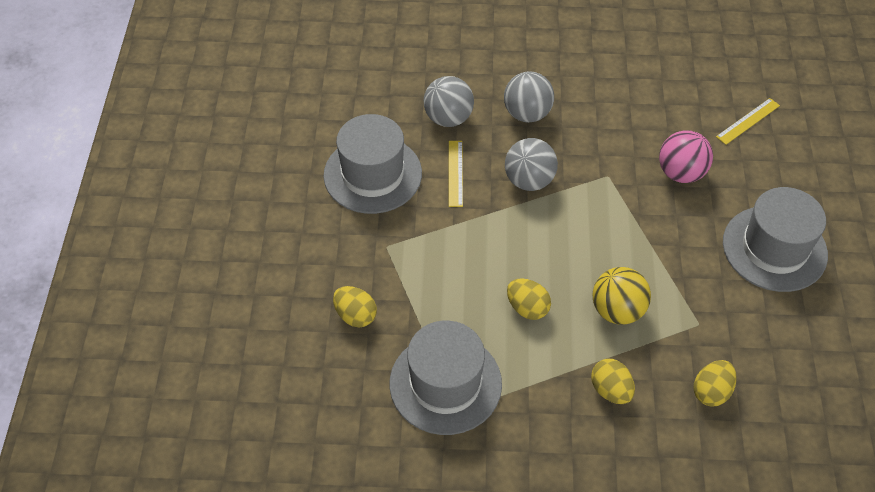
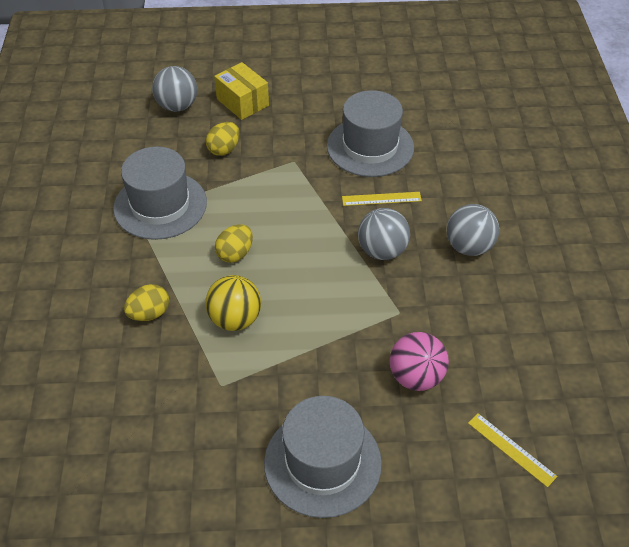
camera: 85 degrees right, 5 degrees down
grey ball [424,76,474,127] -> grey ball moved to [152,66,197,112]
yellow egg [694,360,737,407] -> none
none -> yellow box [214,62,269,120]

